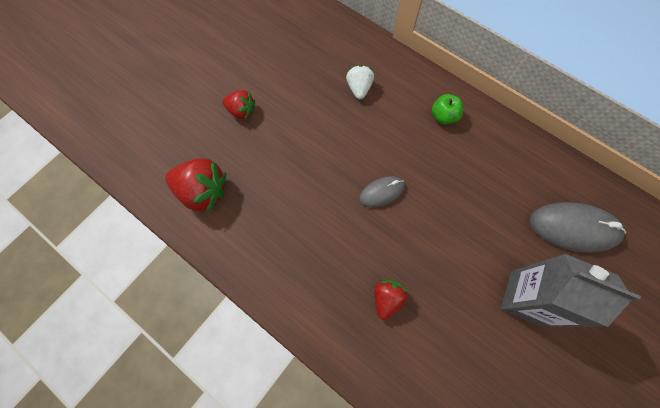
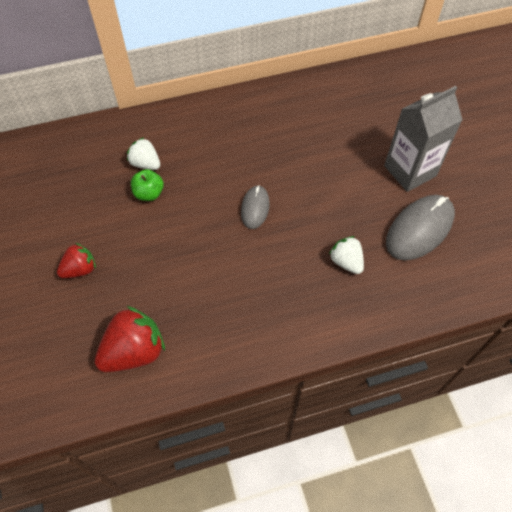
camera: 55 degrees left, 10 degrees down
red strawberry [374,280,408,320] -> white strawberry [329,236,364,274]
green apple [432,94,463,124] -> green apple moved to [131,169,164,201]
grey mouse [530,202,626,253] -> grey mouse moved to [386,195,455,260]

